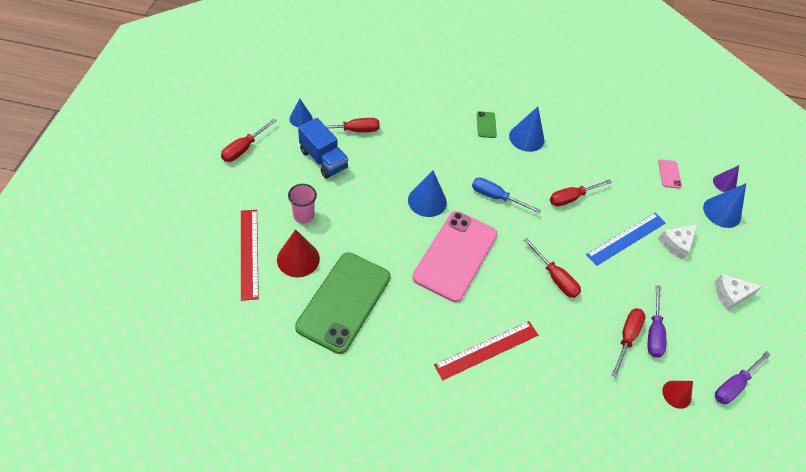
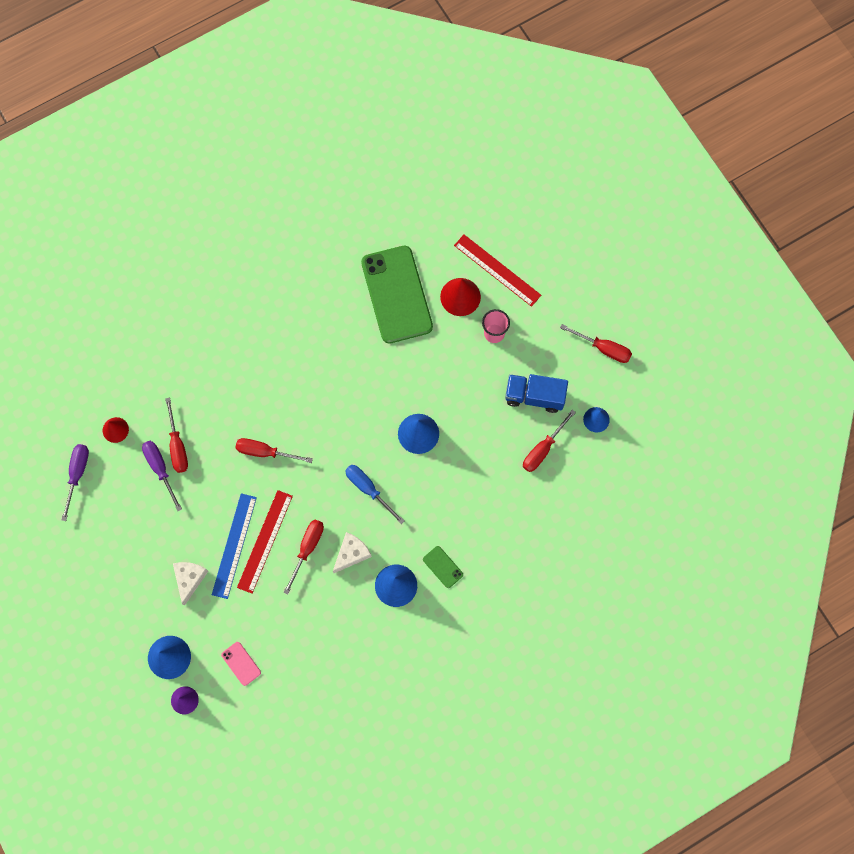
camera: 145 degrees right, 20 degrees up
red screwdriver [221,119,277,162] -> red screwdriver turned 120 degrees clockwise [560,324,632,363]
pink phone [412,211,497,302] -> none
red ruler [434,321,538,380] -> red ruler moved to [237,490,293,594]
blue screwdriver [472,177,541,213] -> blue screwdriver turned 120 degrees counterclockwise [345,465,404,524]
white cheese [715,274,763,310] -> white cheese moved to [333,532,372,573]

